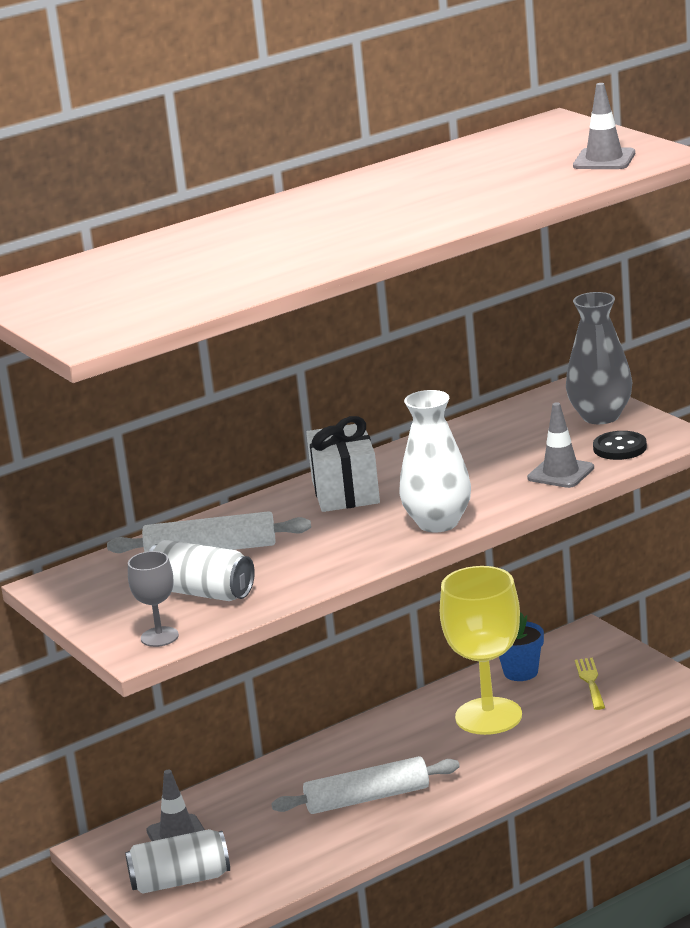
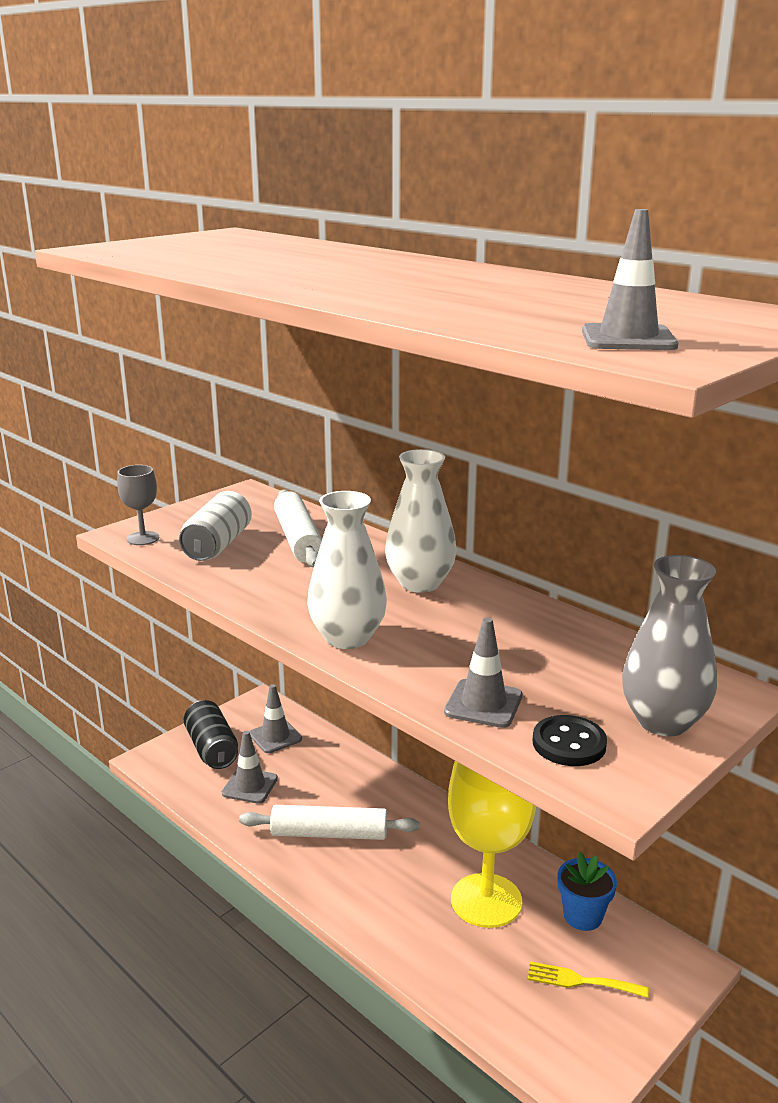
camera: 75 degrees right, 0 degrees up
white can [125,829,230,894] -> black can [184,700,238,769]
white rolling pin [271,756,460,814] -> white rolling pin turned 60 degrees counterclockwise [239,805,420,840]
white gift [306,416,380,512] -> white vase [385,449,457,593]
yellow fork [575,658,605,710] -> yellow fork turned 150 degrees counterclockwise [528,961,649,998]
none -> grey traffic cone [222,731,278,804]

